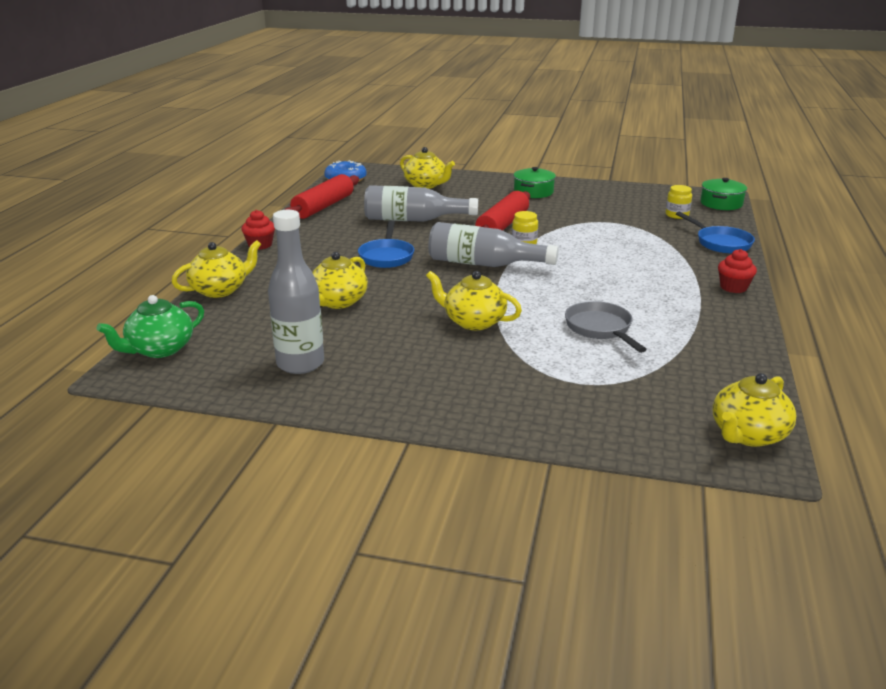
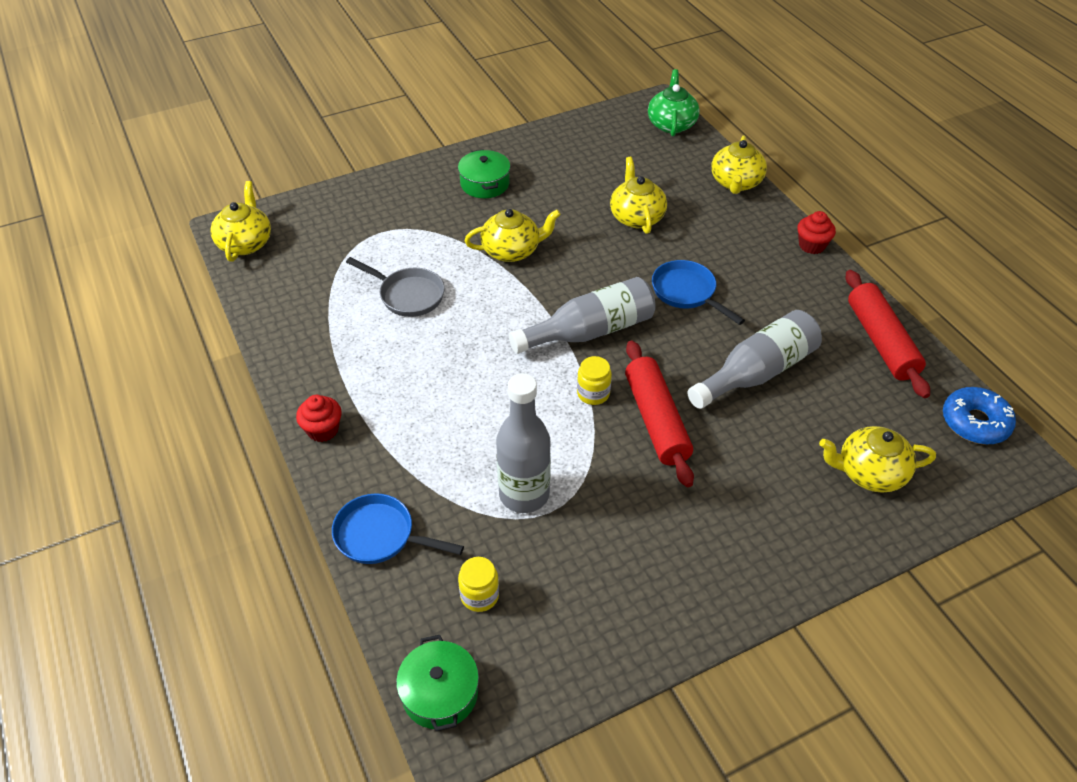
camera: 140 degrees right, 20 degrees up
grey bottle [268,210,324,374] -> grey bottle moved to [496,373,551,513]
green pot [513,167,556,198] -> green pot moved to [458,149,510,198]

